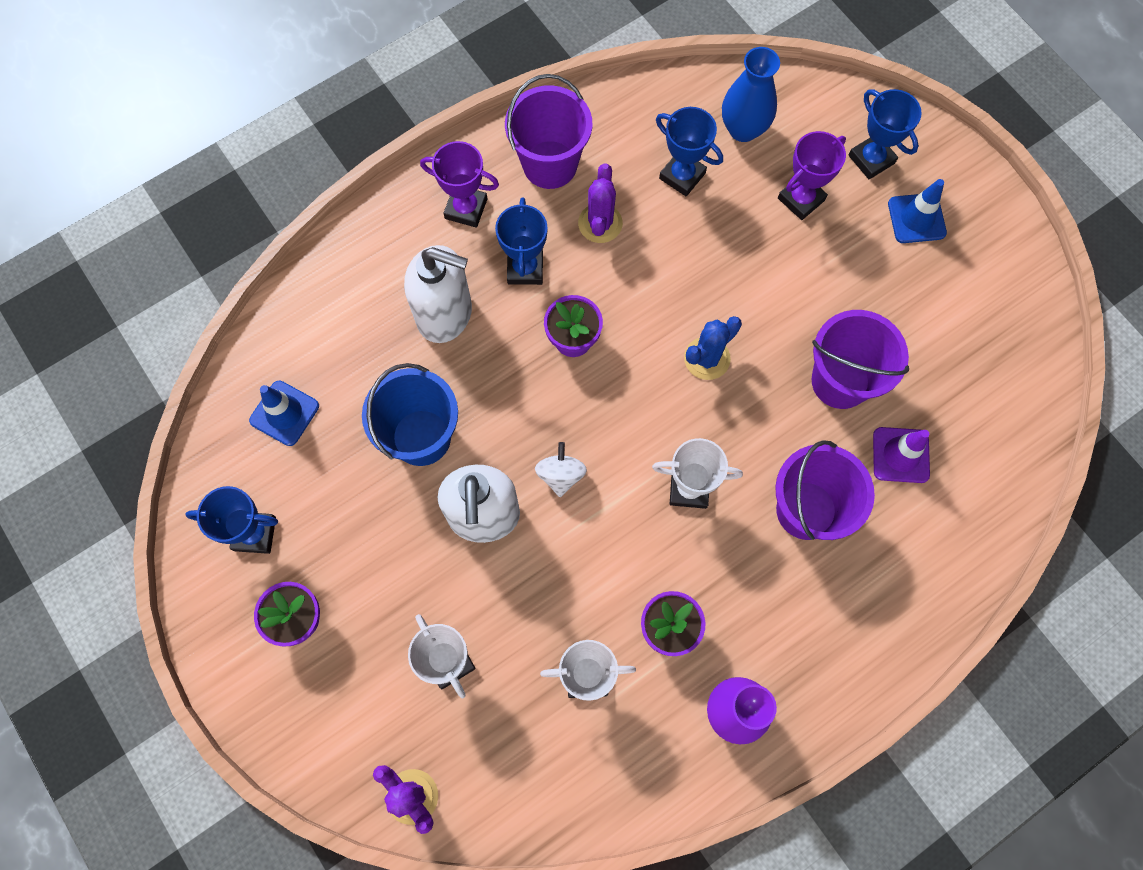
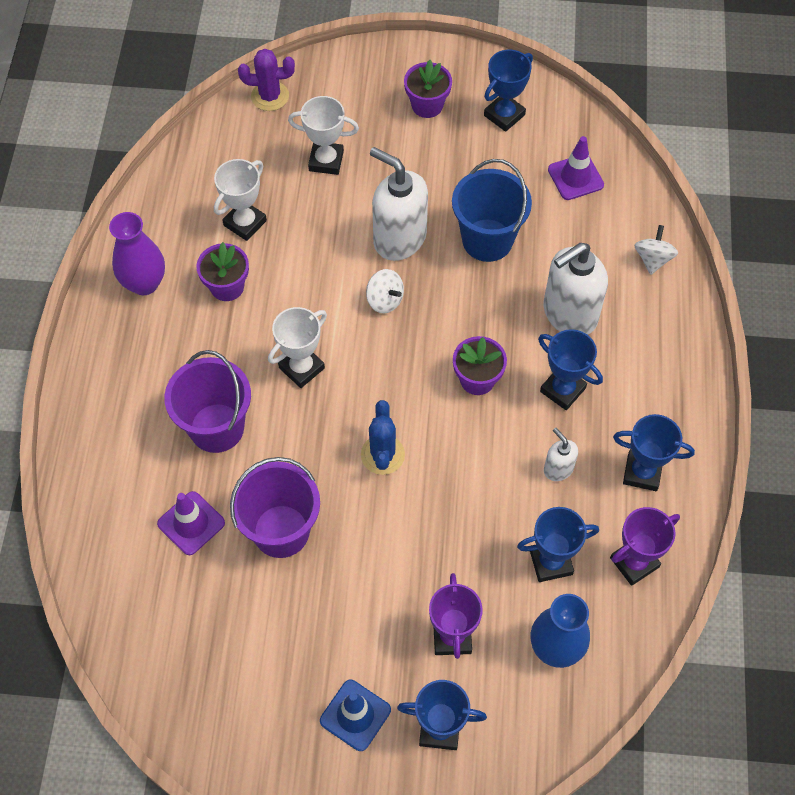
camera: 130 degrees right, 10 degrees down
blue traffic cone [249,381,319,446] -> purple traffic cone [548,136,604,200]
purple trophy [420,141,499,228] -> purple trophy moved to [610,507,680,586]
purple bucket [505,74,592,189] -> blue trophy [613,414,695,491]
purple cactus [578,163,623,243] -> white soap dispenser [544,428,578,481]
none -> white spinning top [635,225,678,275]

